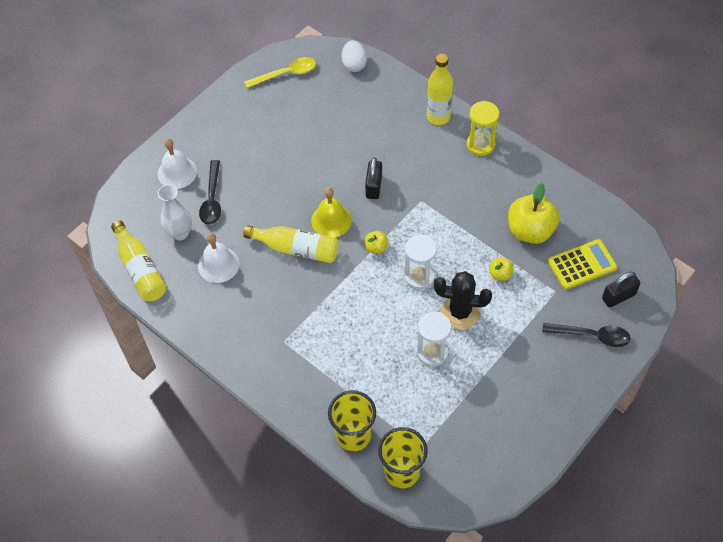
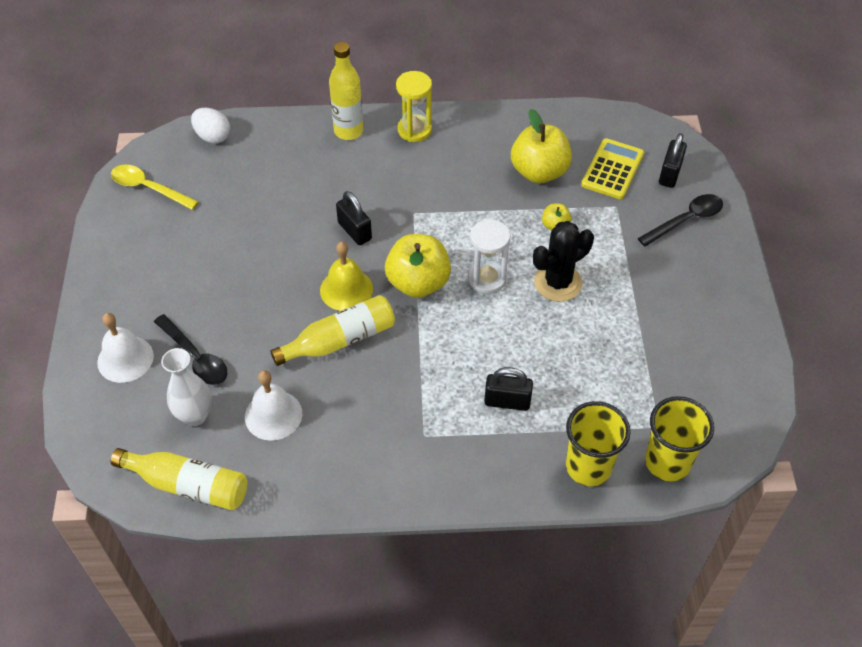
camera: 45 degrees left, 5 degrees down
yellow spoon [244,57,316,88] -> yellow spoon turned 90 degrees counterclockwise [111,165,199,210]
yellow apple [365,231,388,254] -> yellow apple [385,234,451,298], size x2.13
white hourglass [417,312,451,366] -> none
none -> black padlock [484,367,533,411]

